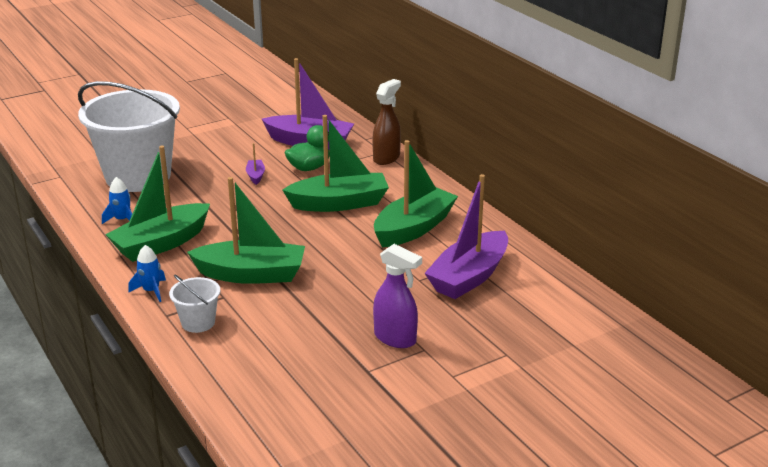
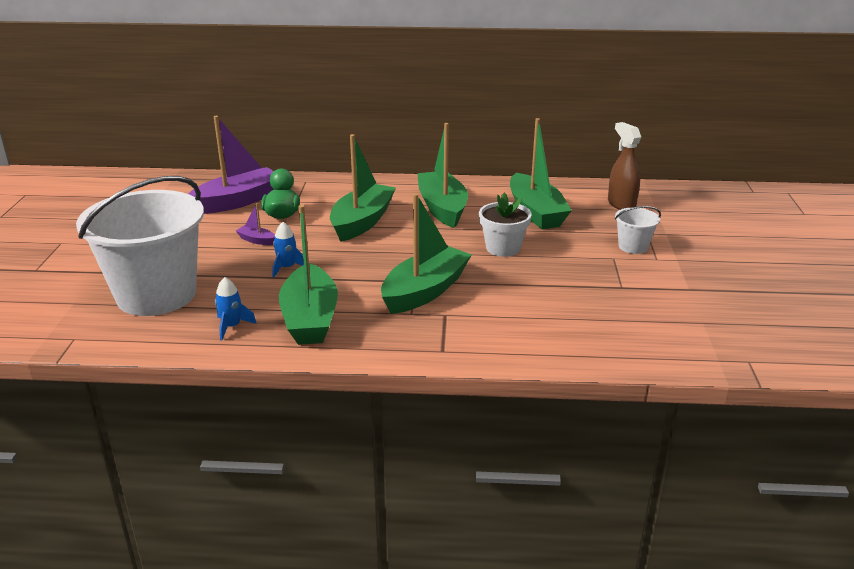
camera: 55 degrees left, 0 degrees up
blue rocket [128,245,166,302] -> blue rocket moved to [273,222,303,277]
white bucket [169,274,220,333] -> white bucket moved to [615,206,661,254]
brown spray bottle [372,79,401,165] -> brown spray bottle moved to [608,122,641,210]
purple spray bottle [373,244,422,348] -> none
purple boat [425,174,508,299] -> green boat [510,118,572,229]
none -> white flower pot [479,193,532,257]

